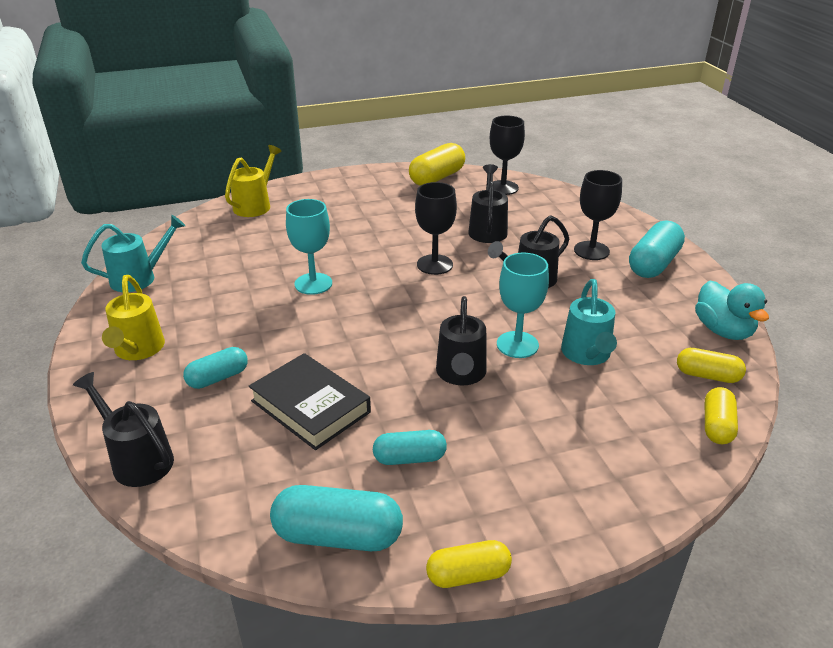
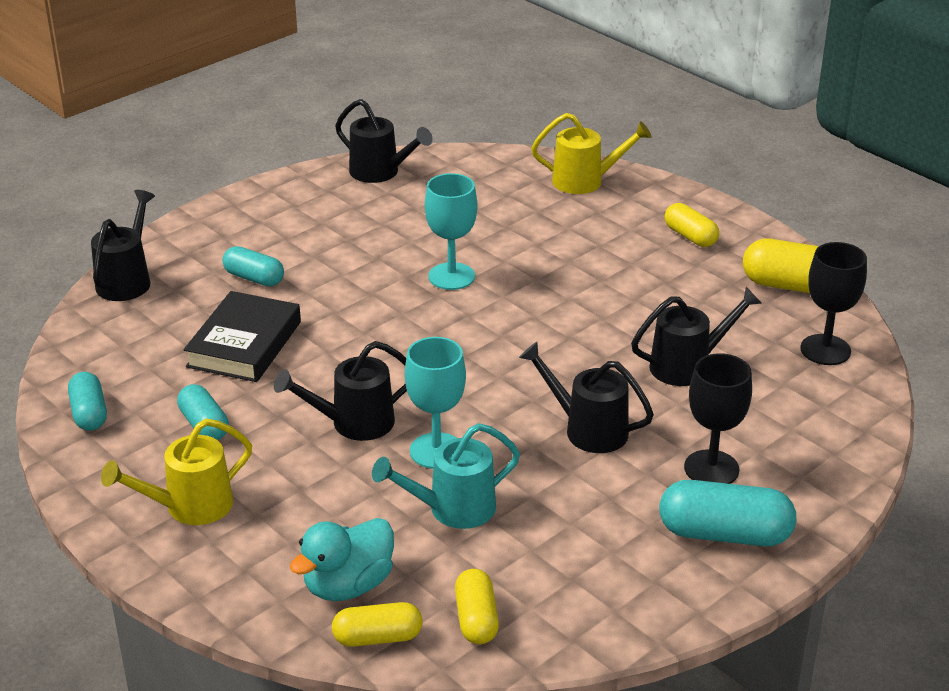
camera: 65 degrees right, 0 degrees up
turquoise watering can [81,215,185,292] -> black watering can [335,99,433,183]
yellow watering can [102,275,165,360] -> yellow watering can moved to [101,419,252,525]
turquoise capsule [270,485,403,551] -> turquoise capsule [68,372,107,431], size x0.62
black goblet [415,182,457,275] -> none
yellow capsule [426,540,512,588] -> yellow capsule moved to [665,203,719,247]
turquoise duck [695,280,769,340] -> turquoise duck moved to [290,518,394,601]

